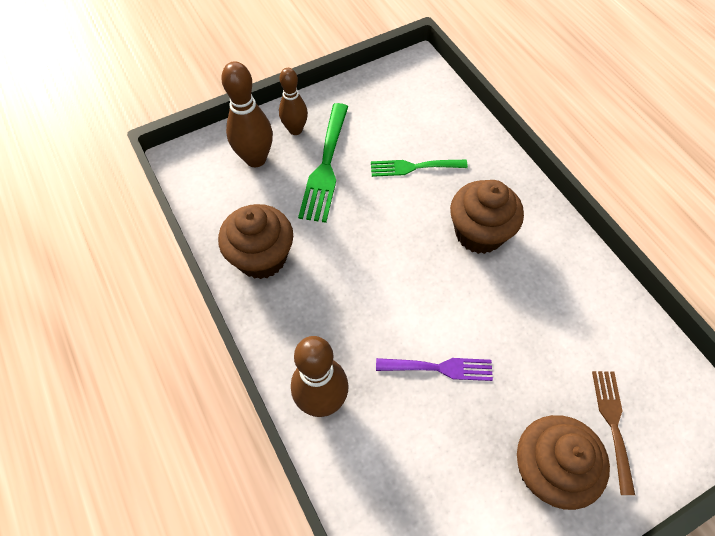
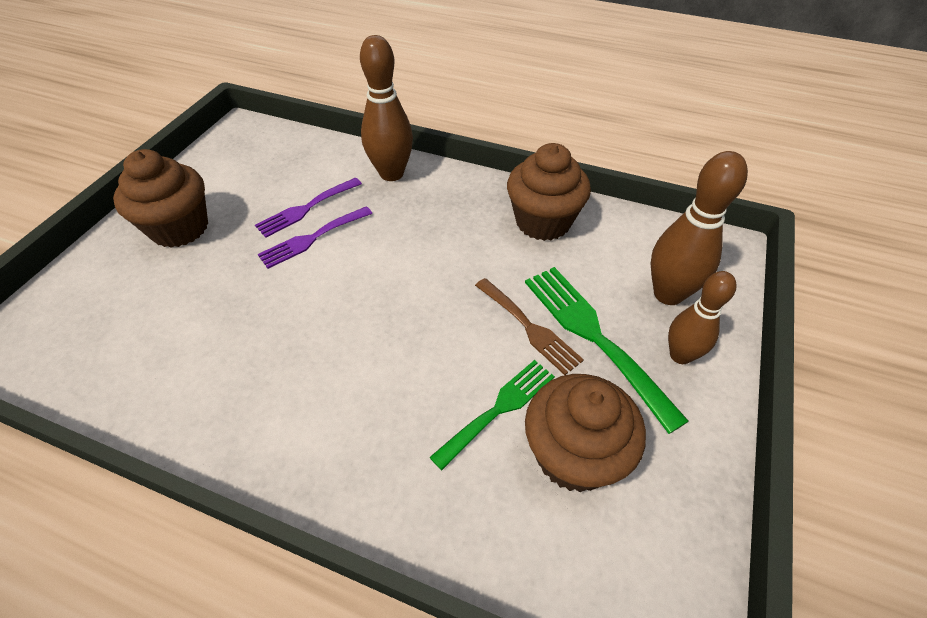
camera: 140 degrees right, 10 degrees down
brown cupcake [450,180,524,254] -> brown cupcake moved to [525,374,646,492]
brown fork [592,371,635,495] -> brown fork moved to [475,278,584,375]
none -> purple fork [255,178,362,238]

